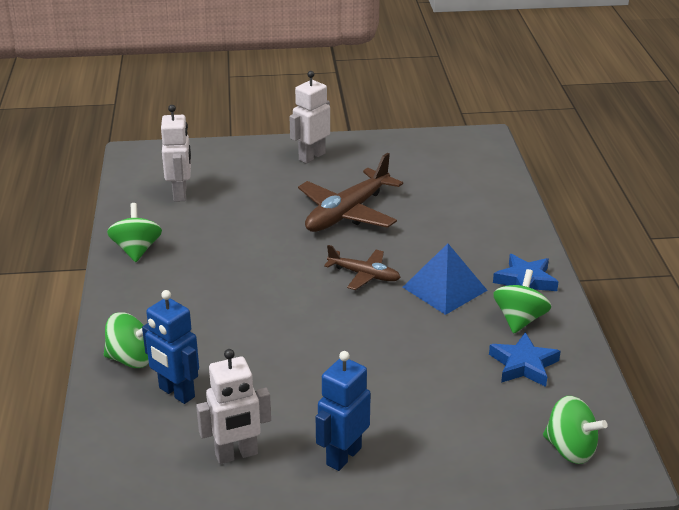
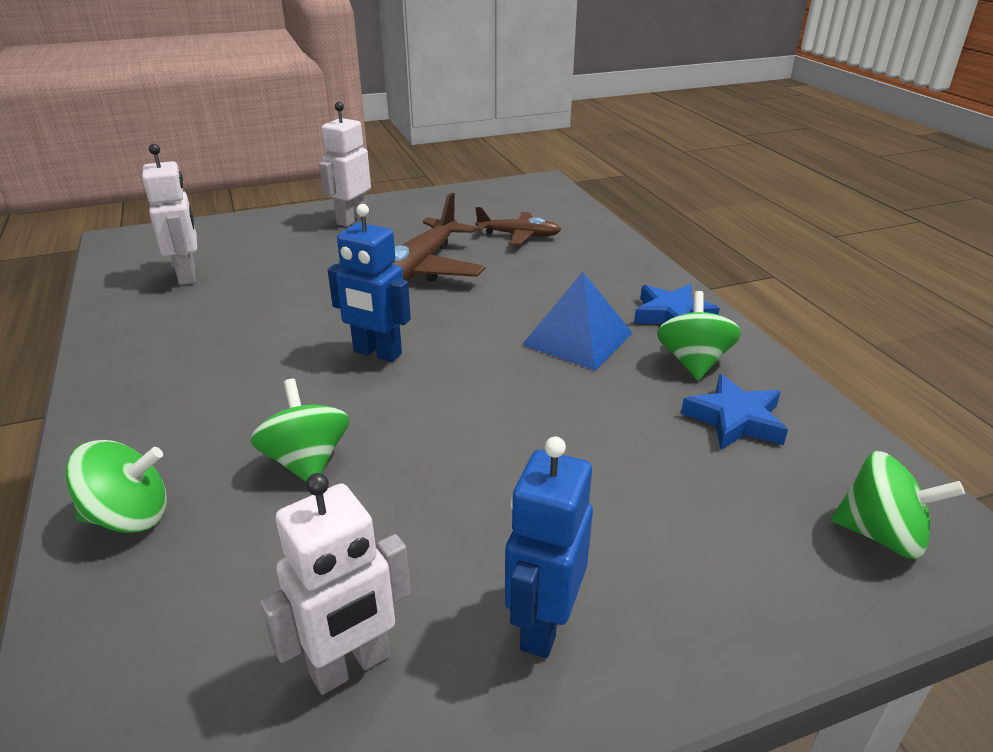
camera: 15 degrees left, 0 degrees up
green spinning top [107,203,162,262] -> green spinning top moved to [250,379,349,482]
blue robot [142,290,199,404] -> blue robot moved to [328,204,411,362]
brown plane [324,245,401,290] -> brown plane moved to [475,207,561,245]

